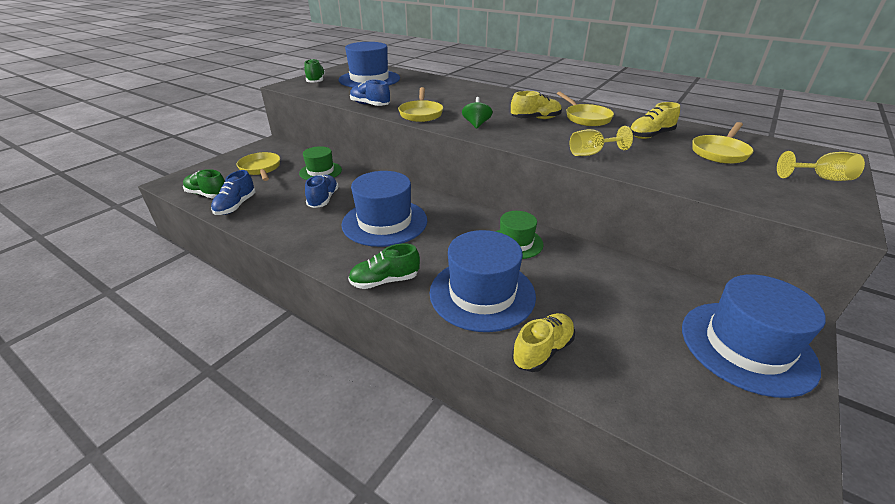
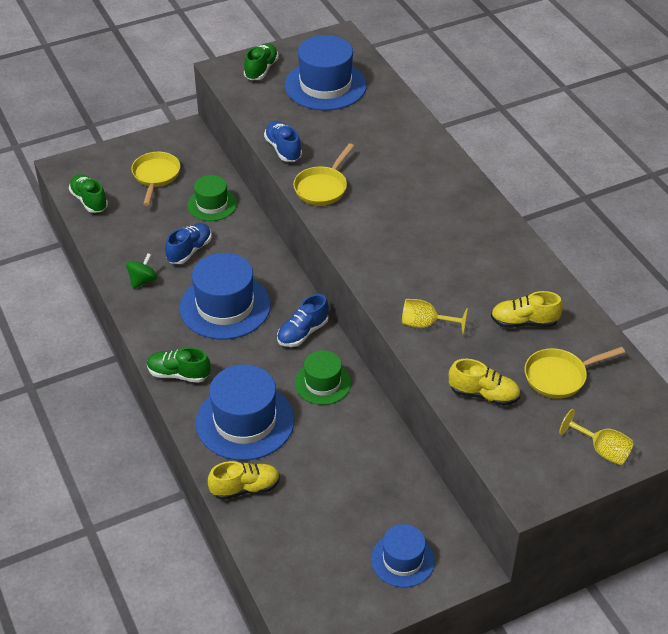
camera: 30 degrees right, 10 degrees up
blue shoe [211,170,256,215] -> blue shoe moved to [277,294,329,347]
green spinning top [462,97,493,129] -> green spinning top moved to [126,253,157,289]
yellow shoe [511,91,562,119] -> yellow shoe moved to [449,359,521,406]
yellow pan [557,92,614,126] -> none
blue hat [682,274,826,398] -> blue hat [371,524,435,588], size x0.59

